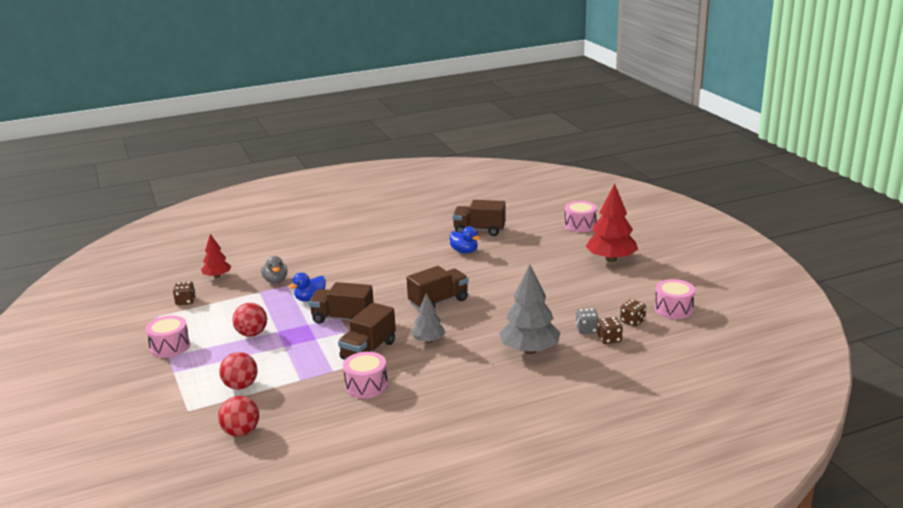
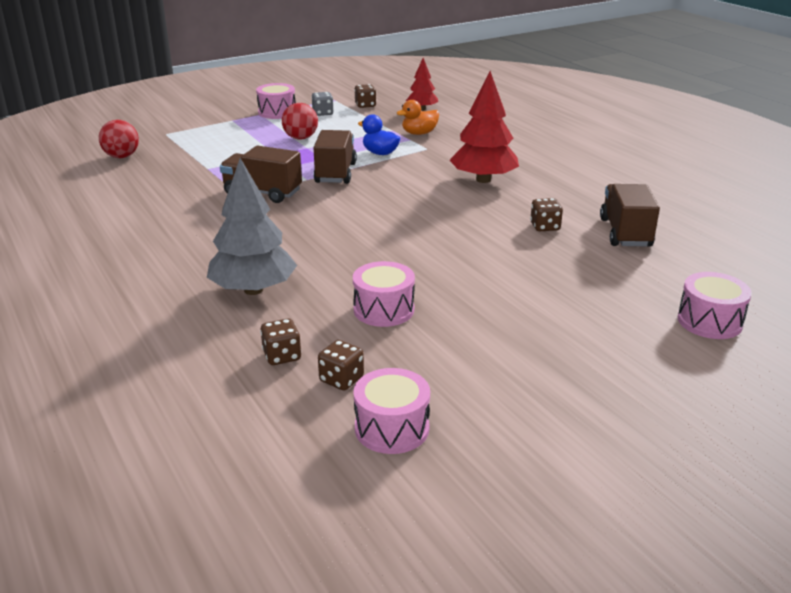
camera: 80 degrees right, 5 degrees up
red ball [219,352,258,390] -> none
grey duck [261,256,288,284] -> orange duck [397,100,439,135]
pink drum [343,352,388,398] -> pink drum moved to [353,261,415,327]
brown truck [406,266,469,310] -> none
grey tree [411,293,446,343] -> none
blue duck [450,226,480,253] -> brown dice [530,198,563,231]
grey dice [576,308,599,334] -> grey dice moved to [311,92,334,116]
red tree [585,183,638,262] -> red tree moved to [449,71,519,183]

